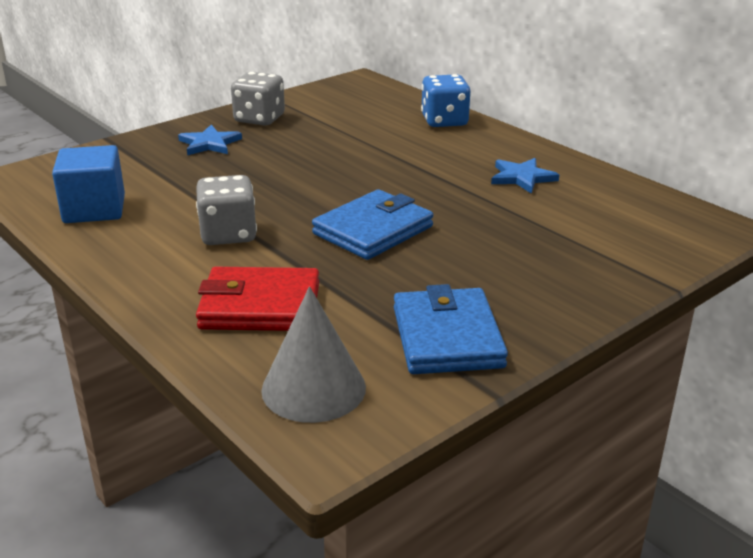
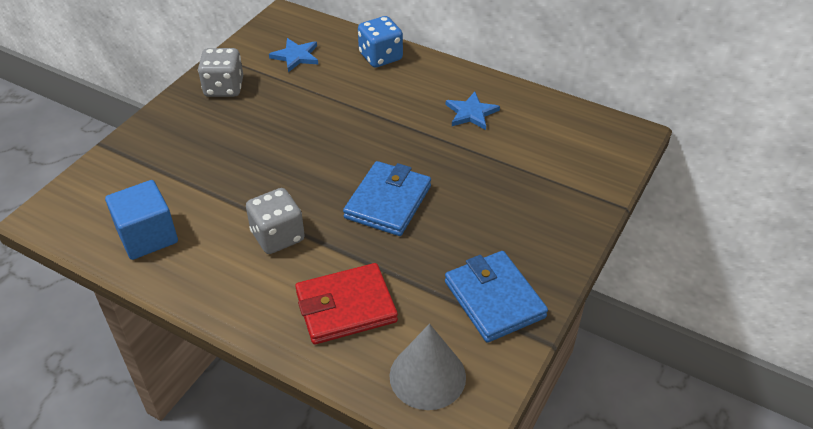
camera: 20 degrees left, 15 degrees up
blue star [178,125,242,155] -> blue star moved to [269,38,318,72]

